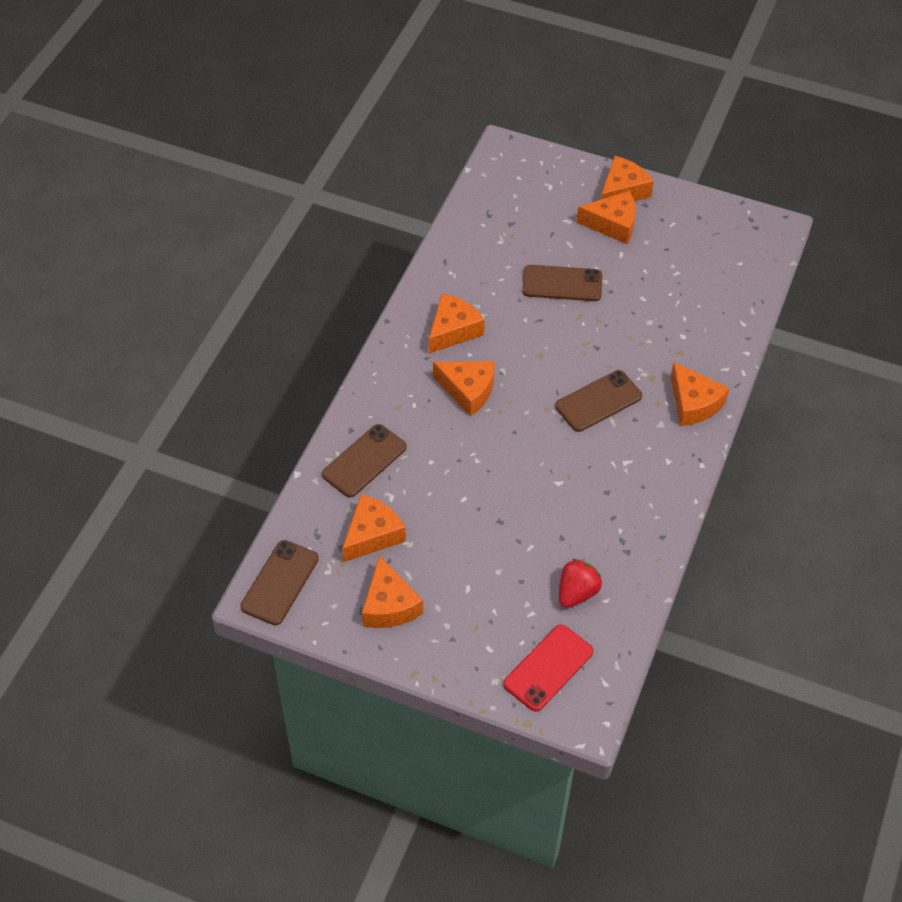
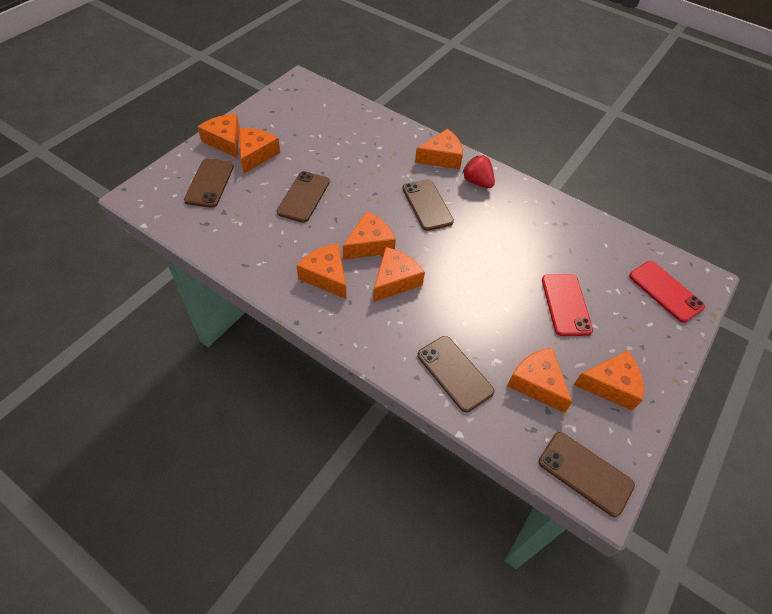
camera: 80 degrees left, 0 degrees up
red strawberry [559,559,602,608] -> red strawberry moved to [462,155,495,188]
none -> brown phone [184,158,234,208]
none -> orange cheese [343,211,396,260]
none -> red phone [542,274,593,336]

